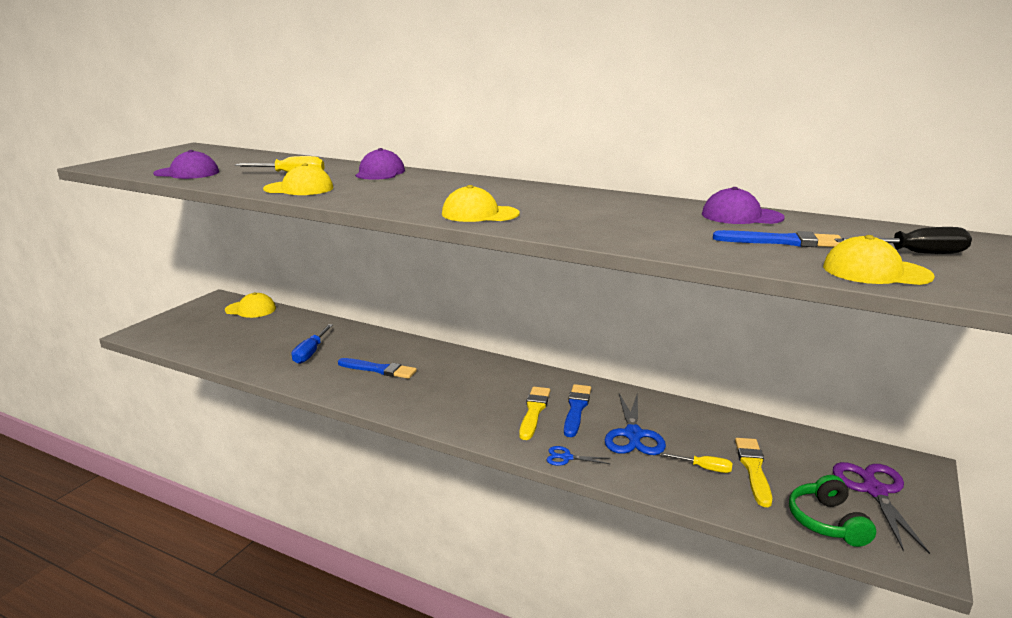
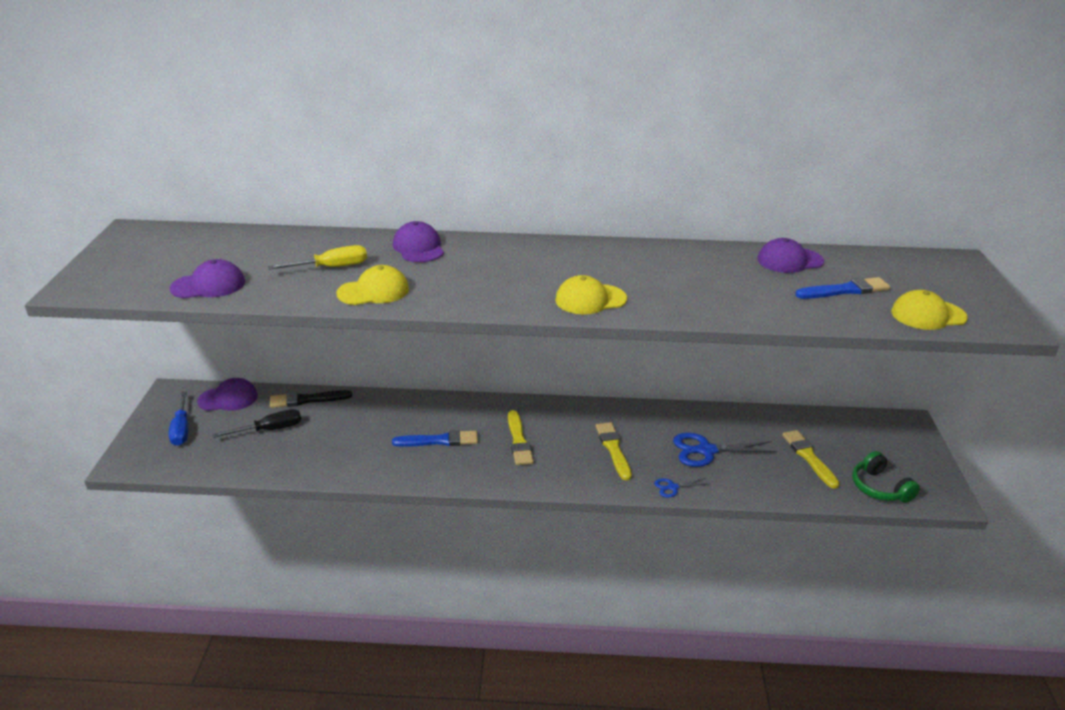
camera: 25 degrees left, 10 degrees up
yellow cap [225,292,276,318] -> purple cap [197,378,258,411]
blue screwdriver [292,324,333,364] -> blue screwdriver moved to [169,391,188,446]
blue brush [564,384,591,437] -> none
blue scissors [605,392,666,455] -> blue scissors turned 105 degrees clockwise [673,433,777,467]
yellow screwdriver [660,452,733,473] -> none
purple scissors [833,462,930,554] -> none
black screwdriver [835,227,972,254] -> black screwdriver moved to [213,409,301,438]
none -> black brush [270,390,352,408]
none -> yellow brush [508,410,534,465]

